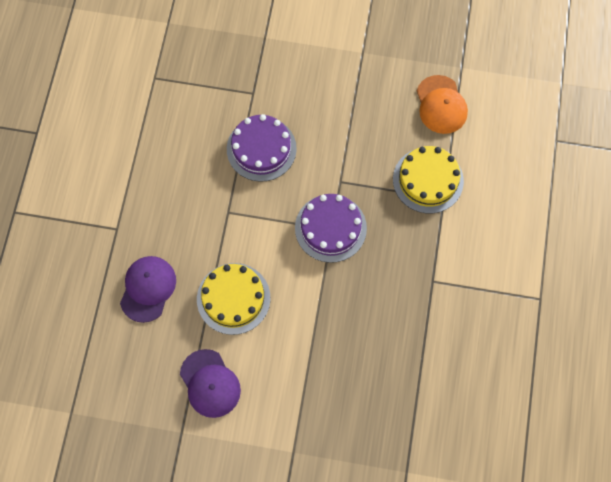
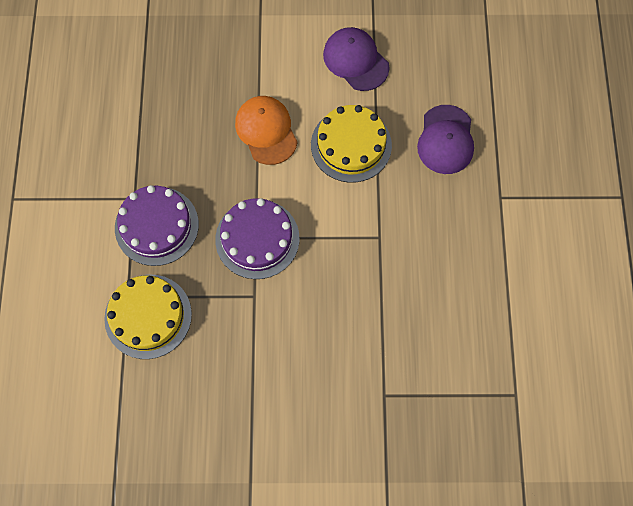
camera: 170 degrees right, 0 degrees up
purple cake [227,114,297,182] -> purple cake moved to [115,185,199,266]
orange cap [417,75,468,134] -> orange cap moved to [235,96,298,165]

